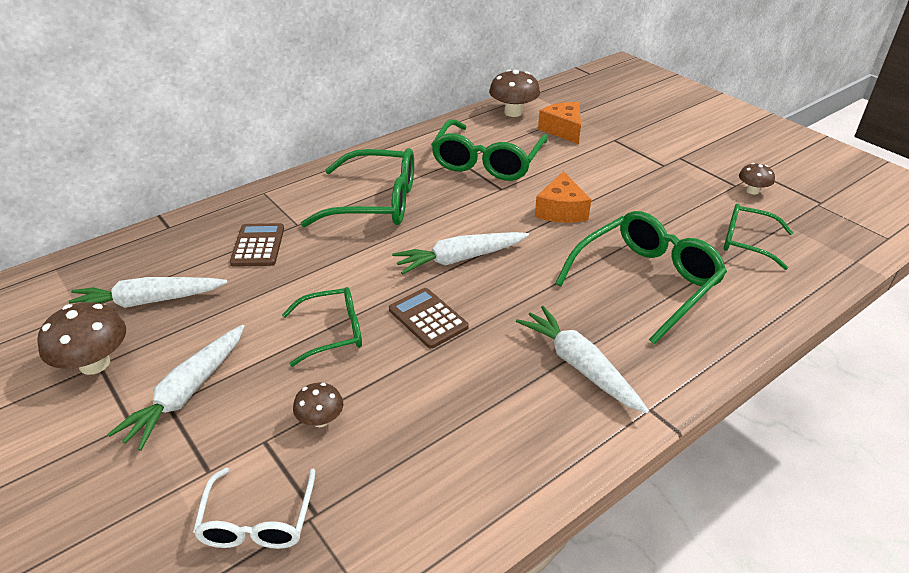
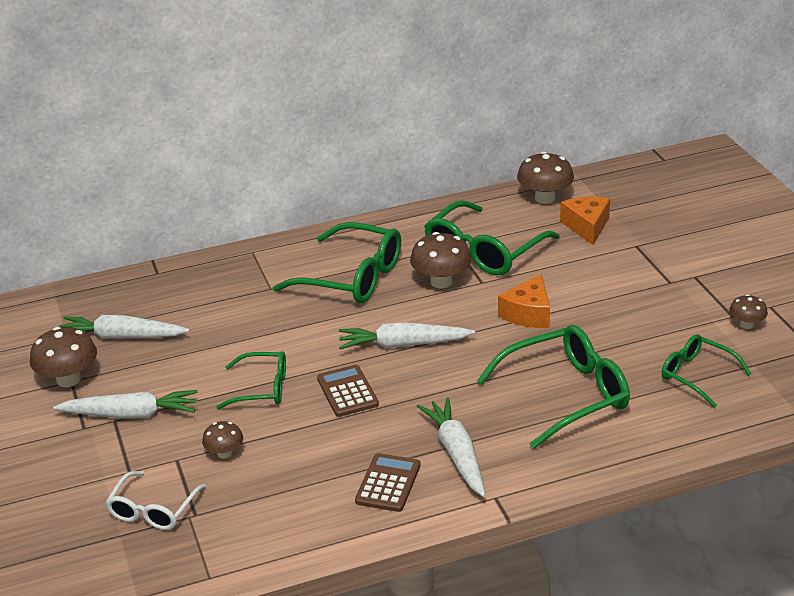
camera: 20 degrees right, 5 degrees down
white carrot [108,324,245,451] -> white carrot turned 135 degrees counterclockwise [53,390,198,419]
brown calculator [230,223,284,267] -> brown calculator moved to [355,453,421,512]
none -> brown mushroom [410,232,472,288]

